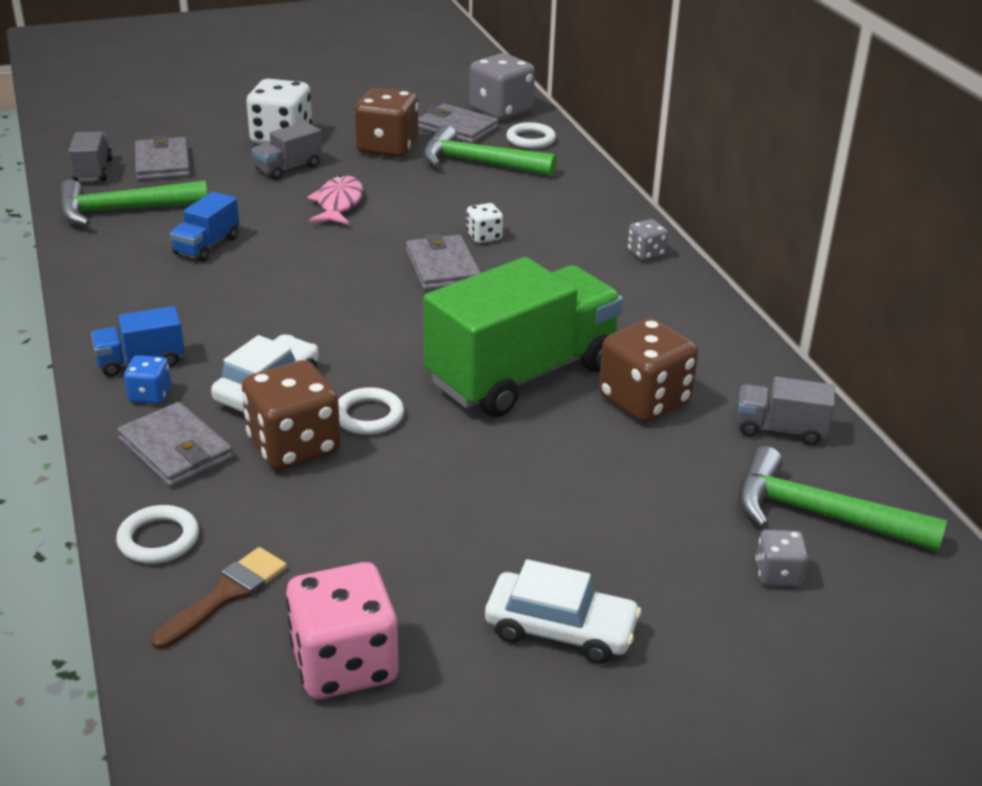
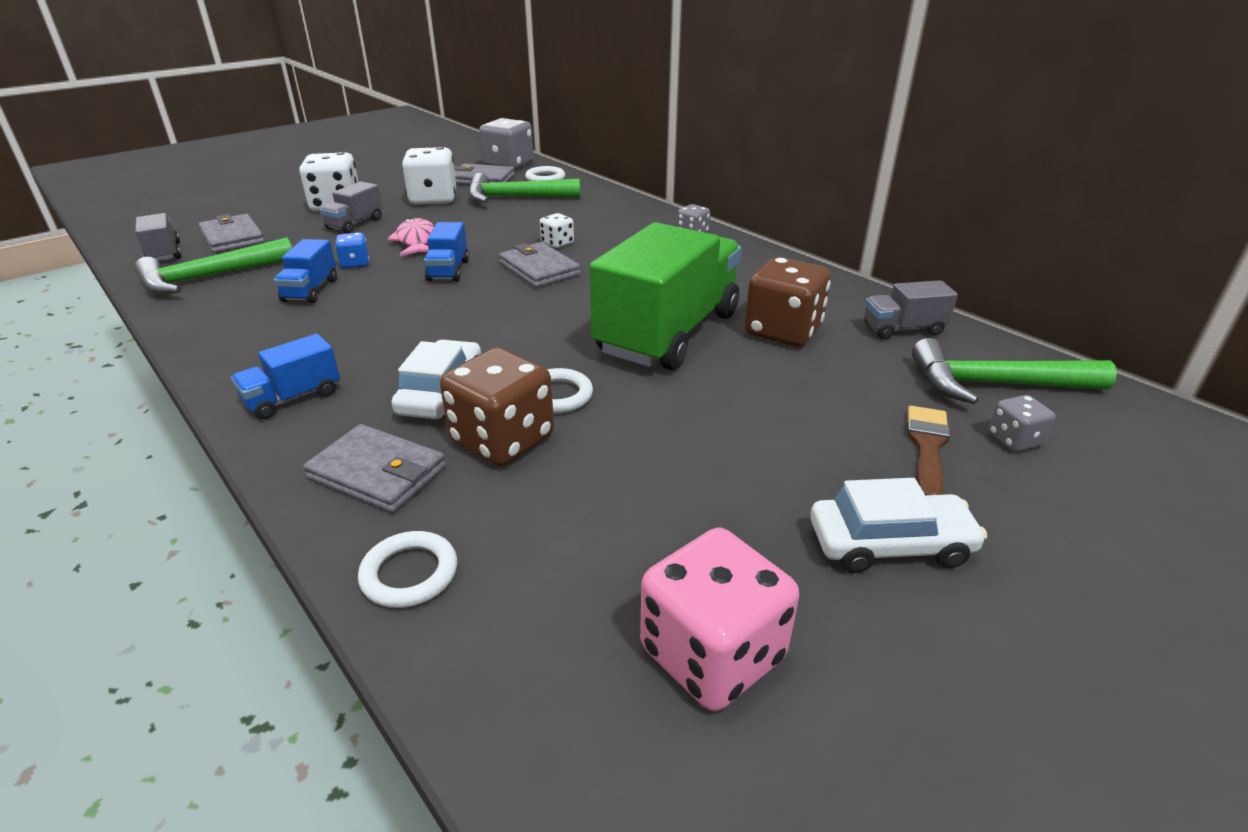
camera: 20 degrees left, 0 degrees up
blue dice [124,355,171,404] -> blue dice moved to [335,233,369,268]
brown brush [151,547,287,649] -> brown brush moved to [907,406,950,495]
brown dice [355,88,418,158] -> white dice [402,147,456,204]
none -> blue truck [424,222,469,281]

